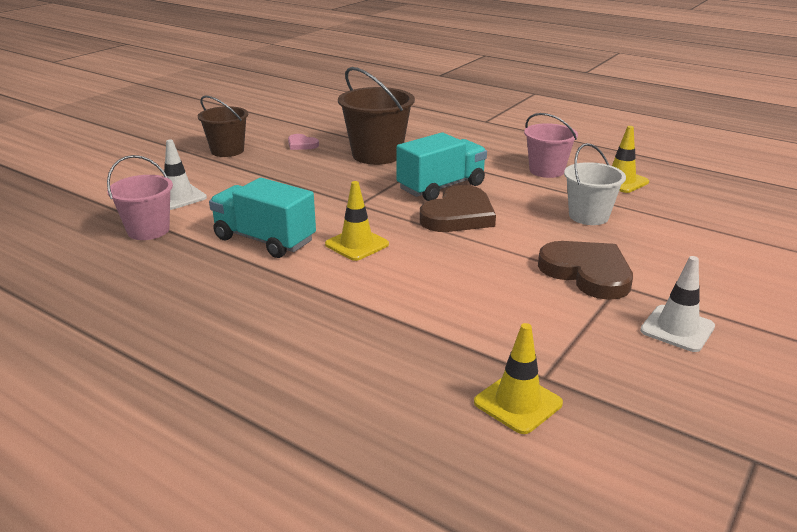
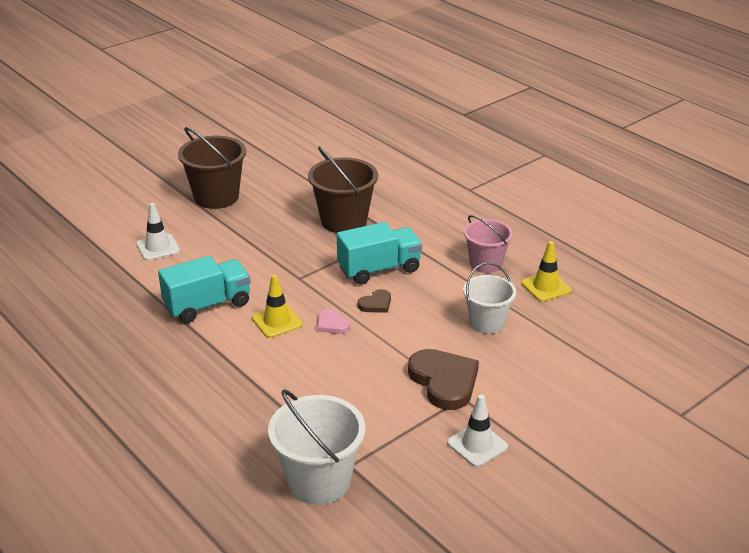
camera: 15 degrees right, 5 degrees up
pink bucket [107,155,173,240] -> none
brown bucket [198,95,248,157] -> brown bucket [178,127,246,209], size x1.51
turquoise truck [209,178,316,258] -> turquoise truck turned 105 degrees clockwise [158,256,251,323]
pink heart [288,134,319,150] -> pink heart moved to [317,308,350,334]
brown heart [420,185,496,232] -> brown heart [358,289,391,313], size x0.50
yellow traffic cone [474,323,563,434] -> white bucket [268,389,365,505]

